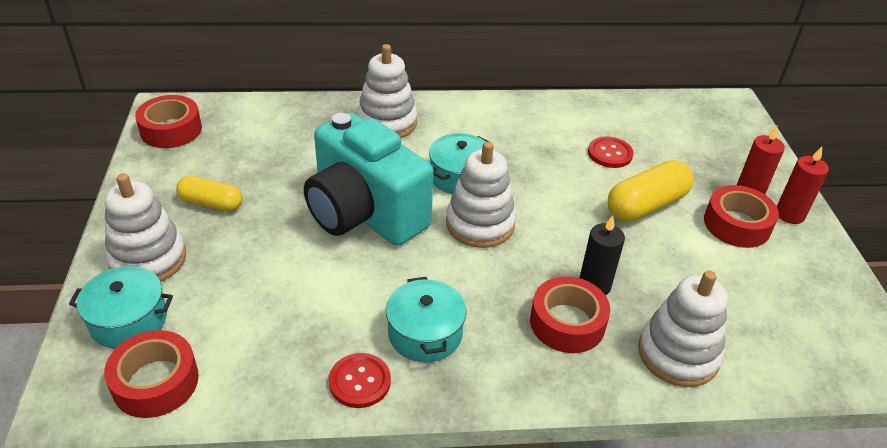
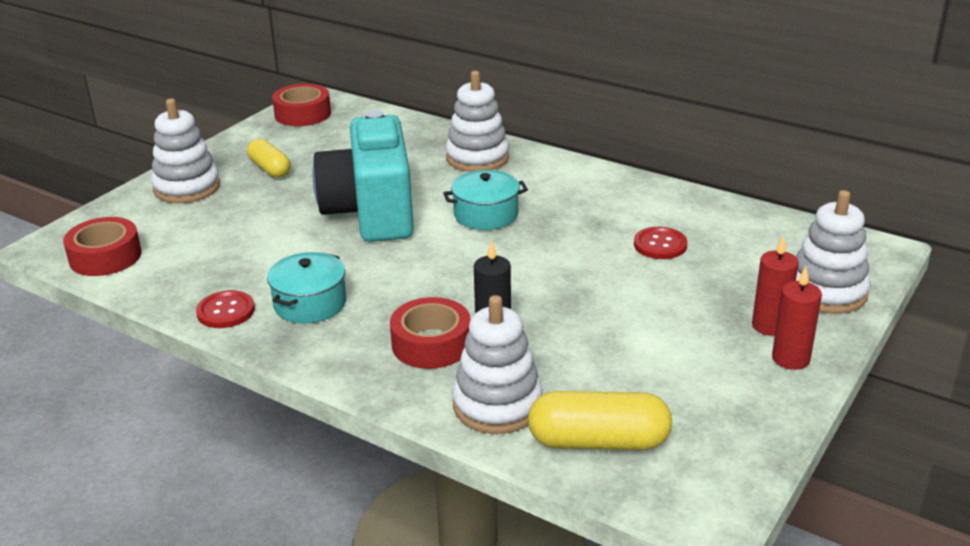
camera: 40 degrees right, 10 degrees down
turquoise pot [69,266,173,349] -> none
white stacking toy [446,142,516,248] -> white stacking toy moved to [796,190,871,314]
yellow capsule [608,160,693,222] -> yellow capsule moved to [528,391,672,450]
red tape [704,185,779,248] -> none

